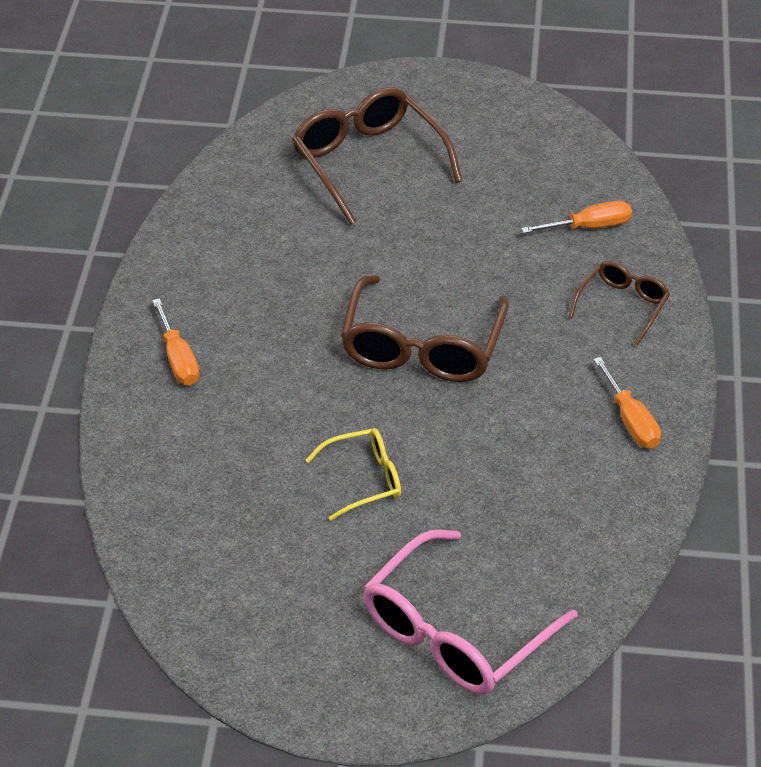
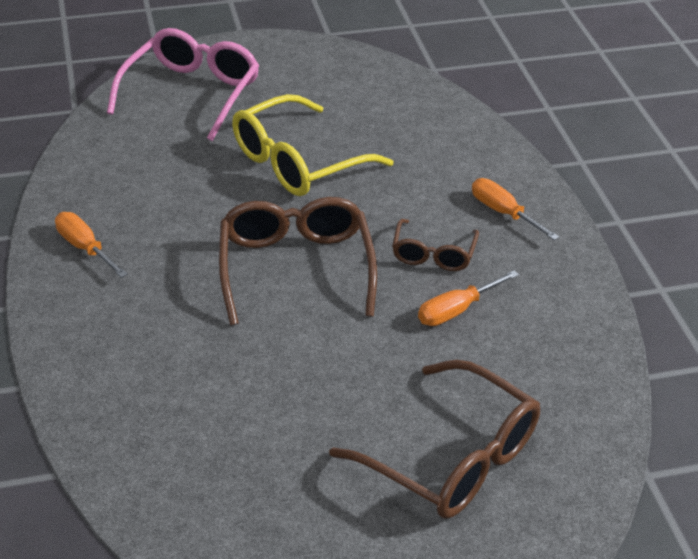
camera: 160 degrees right, 5 degrees down
yellow glasses [306,428,401,521] -> yellow glasses [232,94,393,196], size x1.81
orange screwdriver [521,201,632,233] -> orange screwdriver moved to [418,270,519,326]
brown glasses [569,261,670,346] -> brown glasses moved to [392,219,479,271]

